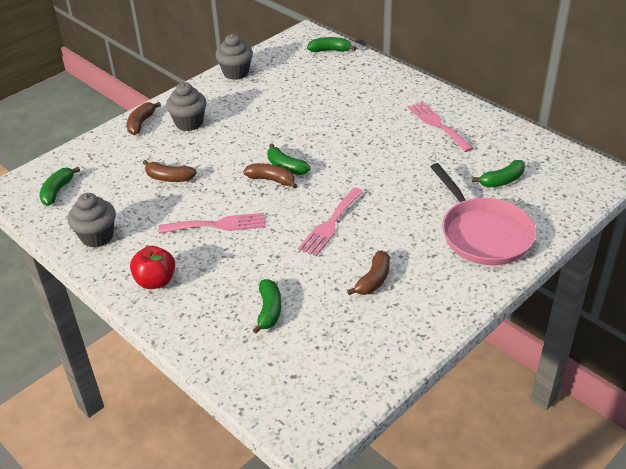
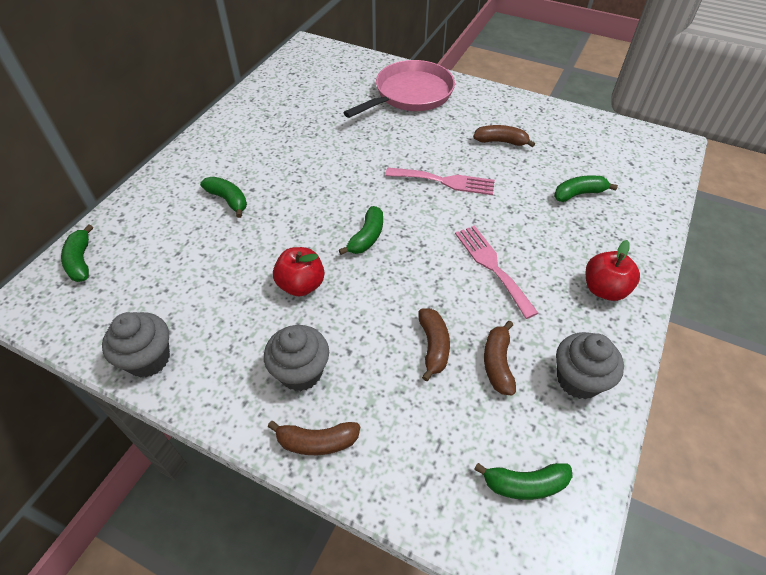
camera: 110 degrees left, 10 degrees up
brown banana [243,163,297,188] -> brown banana moved to [484,321,516,396]
pink fork [407,101,473,152] -> none
green banana [472,160,525,188] -> green banana moved to [200,177,247,218]
none -> red apple [273,247,324,297]

